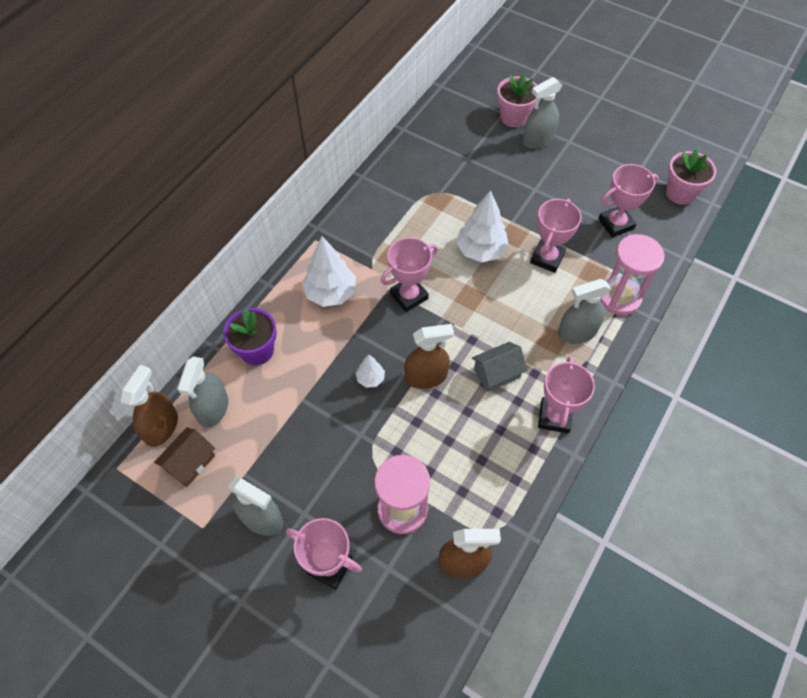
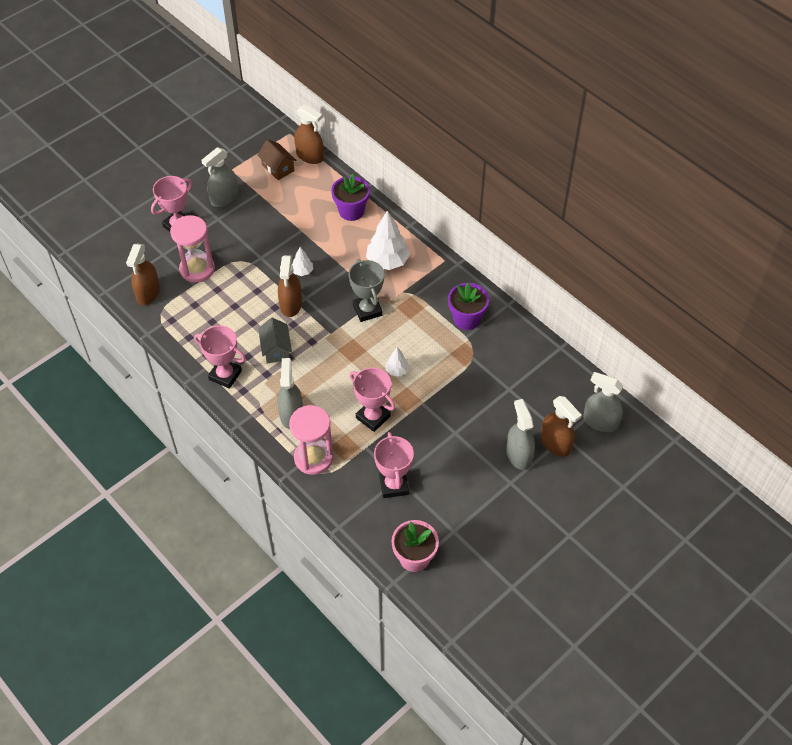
camera: 105 degrees right, 5 degrees down
grey spray bottle [177,356,228,428] -> grey spray bottle moved to [583,372,623,432]
pink trophy [381,237,438,312] -> grey trophy [349,259,384,322]
white tree [456,190,509,262] -> white tree [386,347,409,376], size x0.51
pink flower pot [497,73,537,127] -> brown spray bottle [541,396,582,457]
none -> purple flower pot [448,283,489,330]

